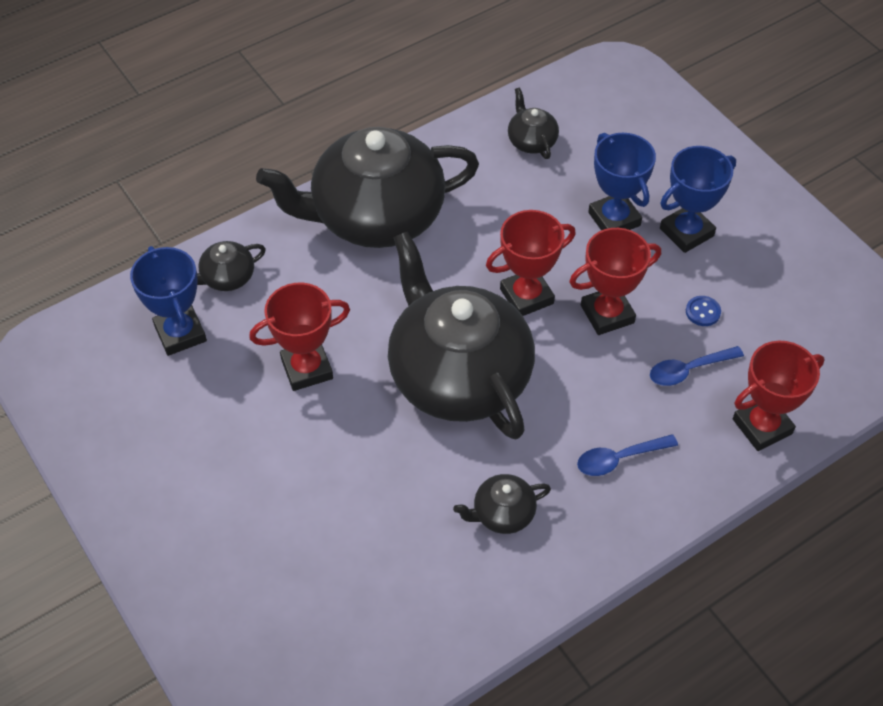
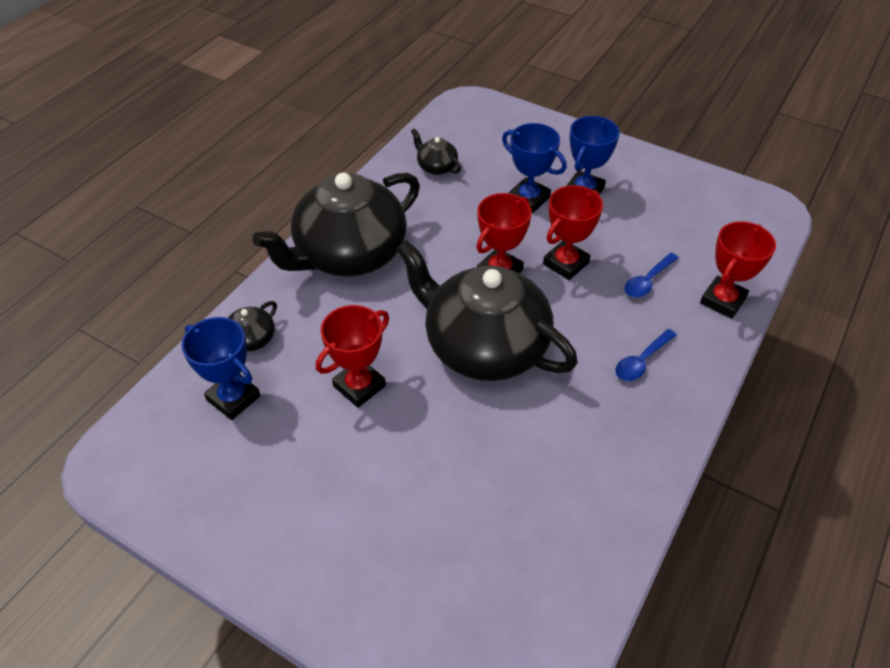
camera: 25 degrees left, 5 degrees down
black teapot [453,474,551,534] -> none
blue button [686,296,721,326] -> none

